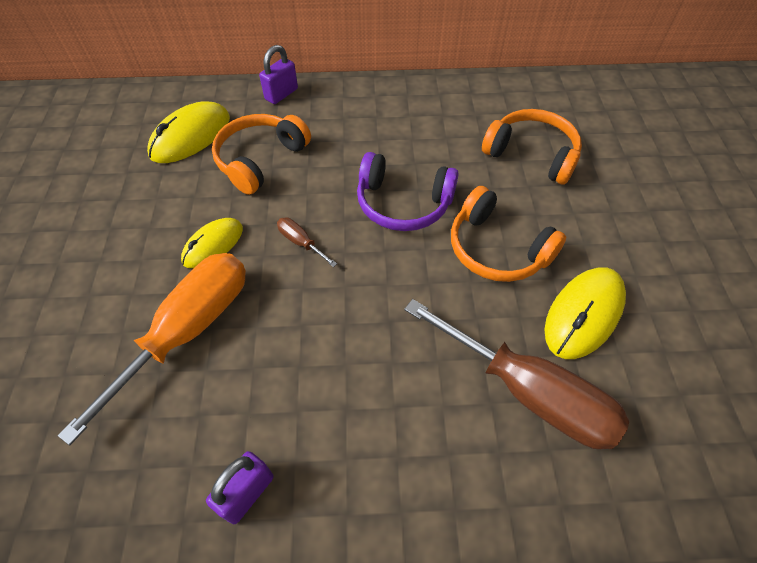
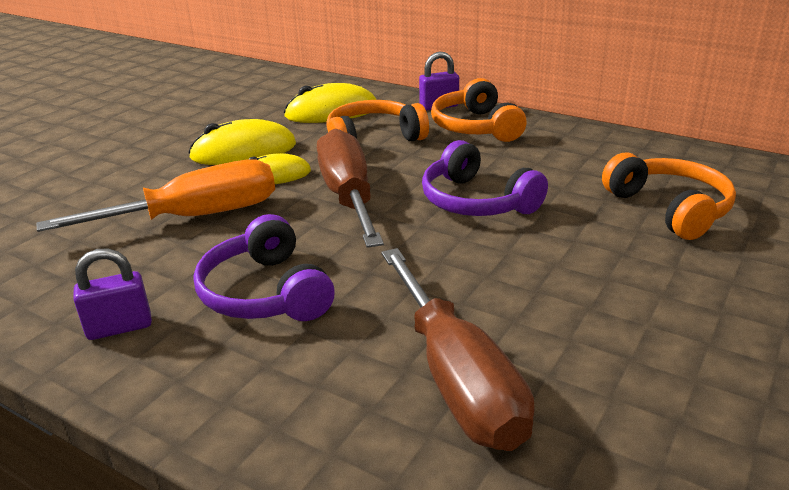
camera: 35 degrees right, 25 degrees down
brown screwdriver [277,217,337,267] -> brown screwdriver [317,129,384,248], size x2.47
orange headphones [451,186,566,282] -> orange headphones moved to [431,78,527,142]
yellow mouse [544,267,626,359] -> yellow mouse moved to [188,119,296,165]
none -> purple headphones [193,214,335,321]

